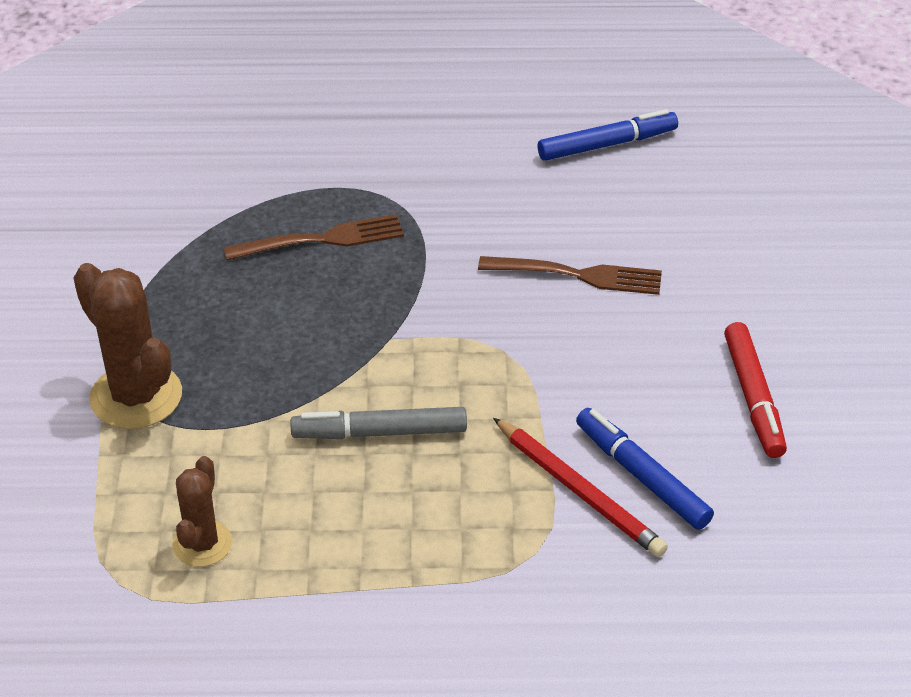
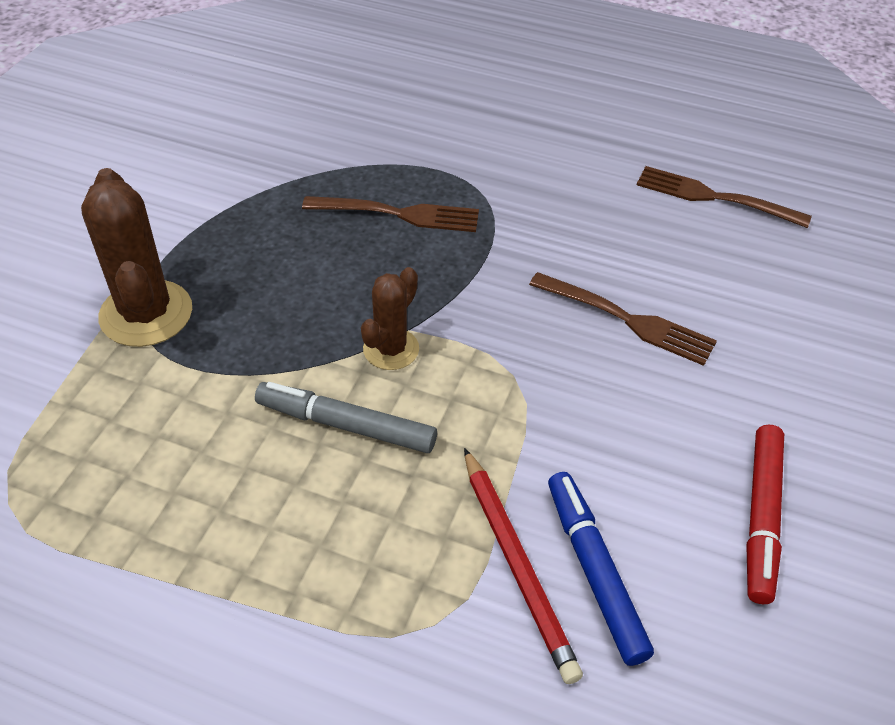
camera: 20 degrees right, 5 degrees up
brown cactus [172,456,232,567] -> brown cactus moved to [361,267,419,370]
blue marker [538,109,678,161] -> brown fork [637,166,812,228]

